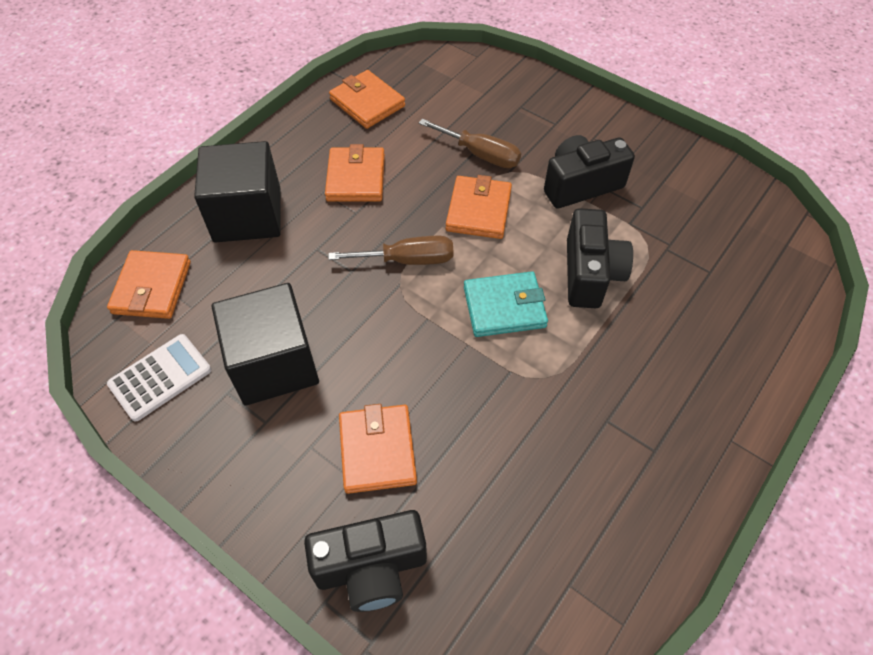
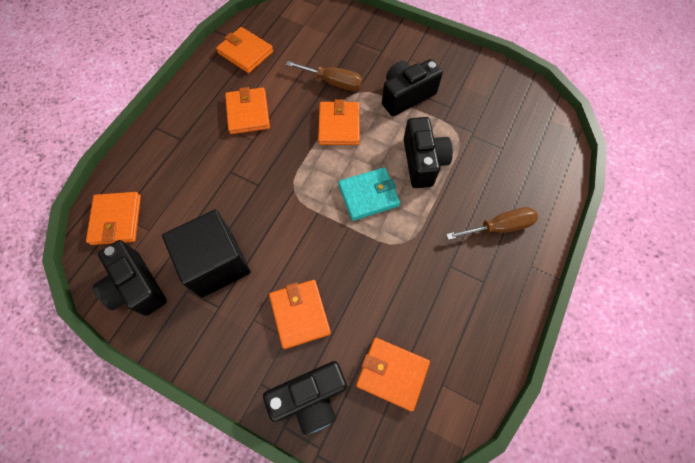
camera: 10 degrees left, 10 degrees up
white calculator [107,334,211,422] -> black camera [93,240,167,316]
black cube [194,141,281,243] -> none
brown screwdriver [329,236,453,265] -> brown screwdriver moved to [446,207,538,240]
none -> orange wallet [356,338,430,411]

